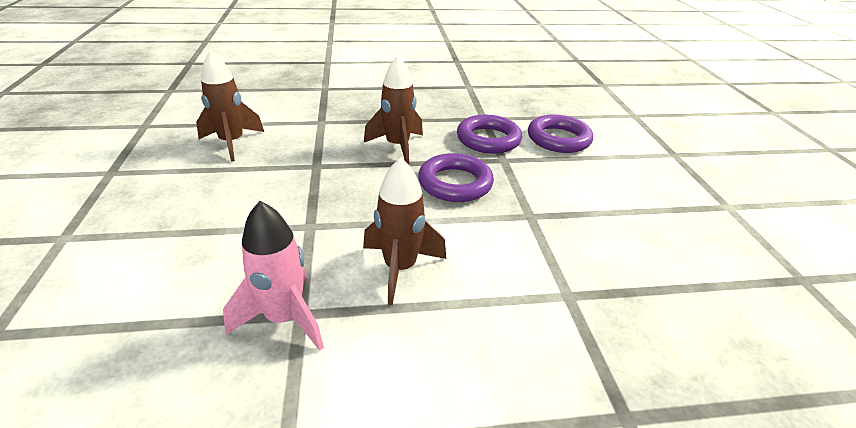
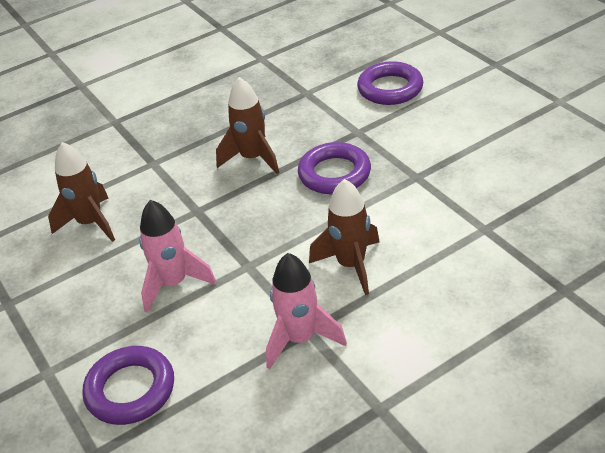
camera: 20 degrees left, 5 degrees up
purple ring [457,115,522,154] -> purple ring moved to [82,346,174,425]
none -> pink rocket [139,200,217,313]

